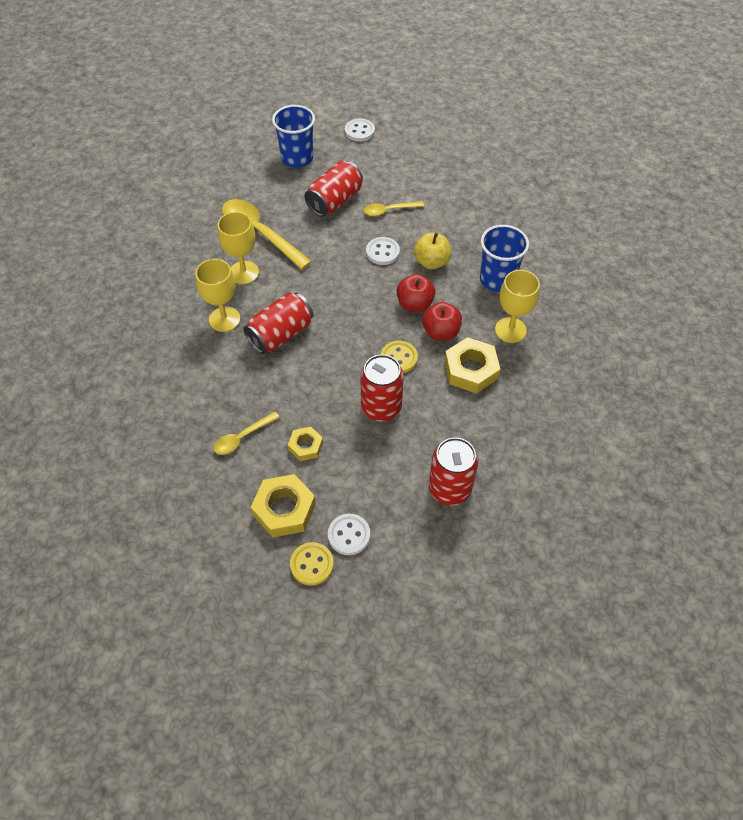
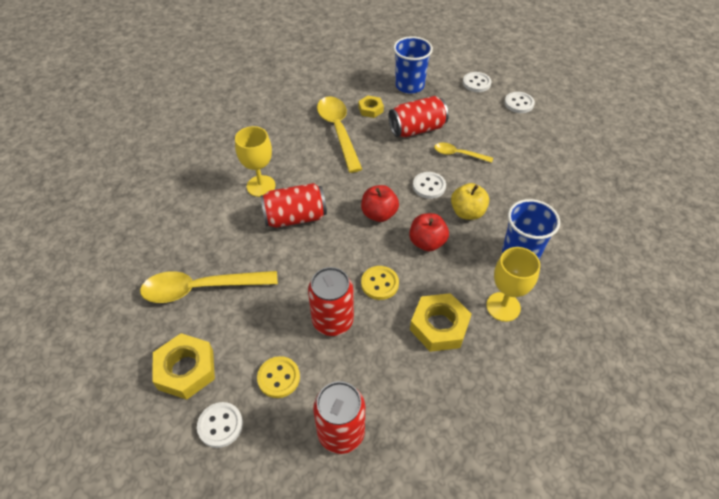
camera: 30 degrees right, 5 degrees down
yellow spoon [214,411,280,455] -> yellow spoon [140,271,278,303], size x1.87
yellow goblet [218,212,259,284] -> none
yellow nut [288,427,323,461] -> yellow nut moved to [358,96,384,118]
yellow button [290,542,334,585] -> yellow button moved to [257,356,300,398]
red apple [422,302,462,340] -> red apple moved to [361,185,399,222]
none -> white button [504,92,535,113]

